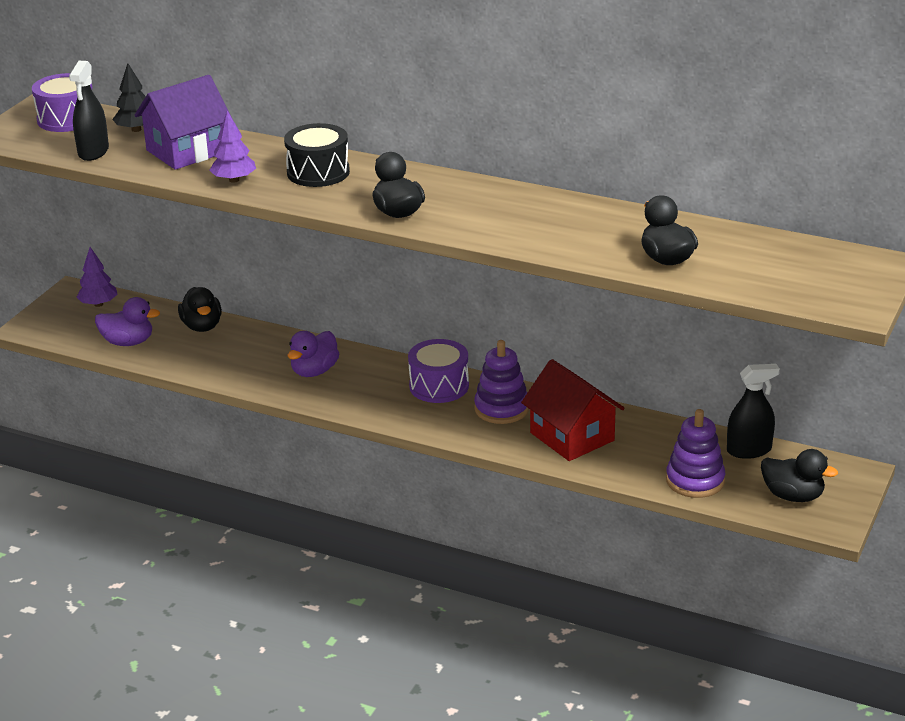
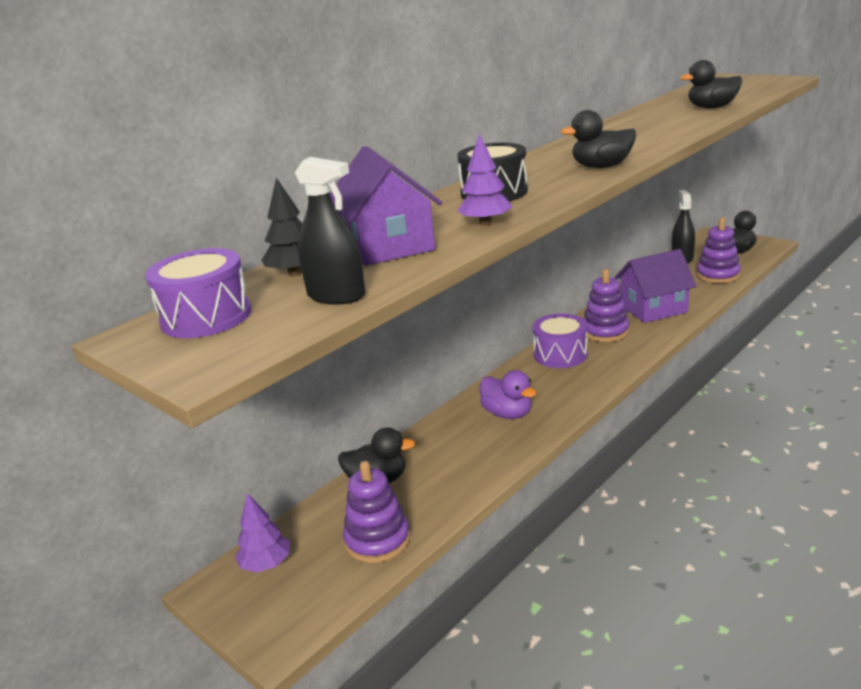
camera: 70 degrees left, 5 degrees down
purple duck [95,297,160,346] -> purple stacking toy [343,461,410,563]
red house [521,359,625,461] -> purple house [615,249,697,323]

